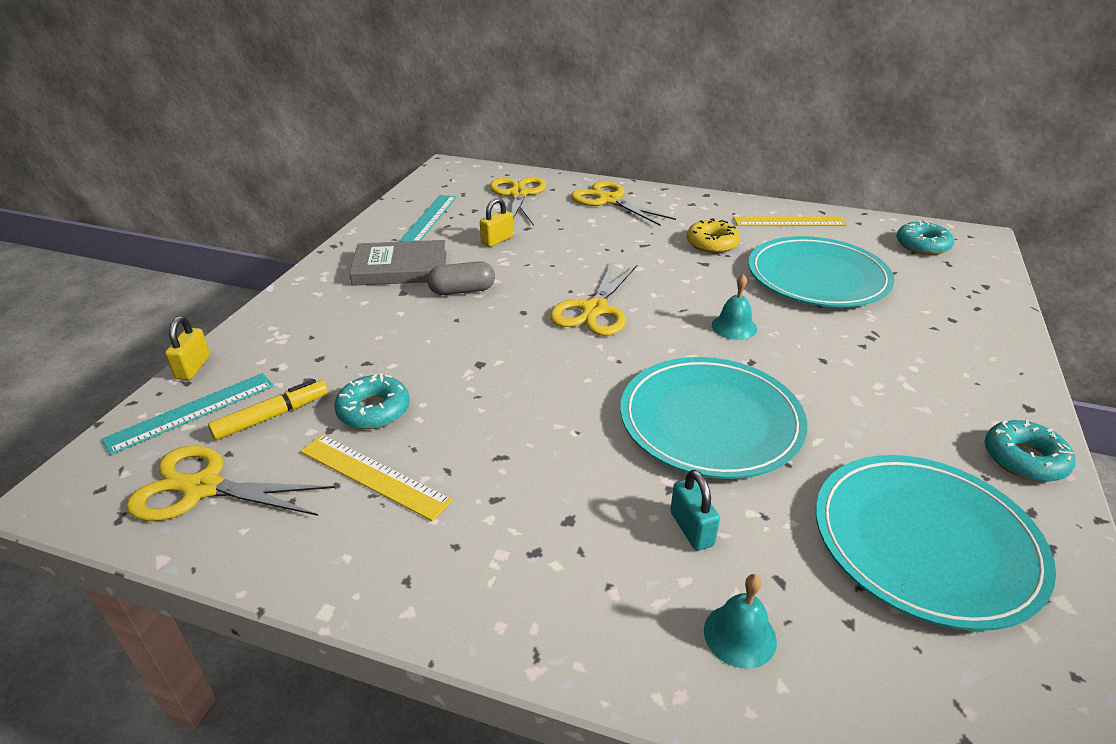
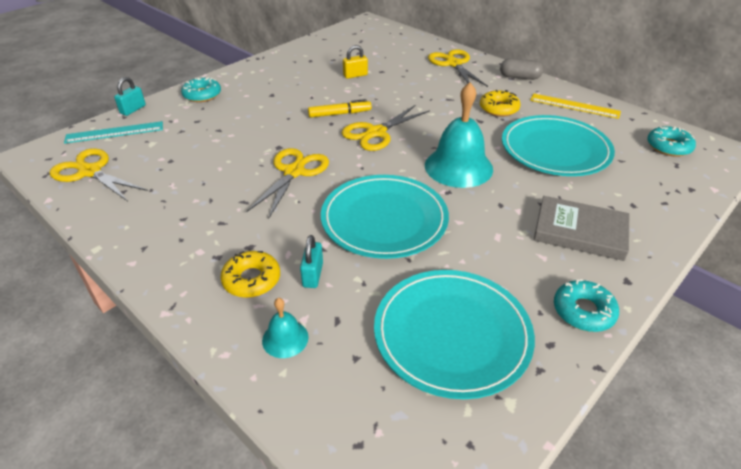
camera: 25 degrees right, 5 degrees up
yellow padlock [165,316,210,380] -> turquoise padlock [114,77,146,116]
yellow marker [208,379,328,440] -> yellow marker moved to [308,99,372,118]
yellow ruler [300,434,453,521] -> none
turquoise donut [334,373,410,429] -> turquoise donut moved to [181,77,221,102]
grey book [349,240,446,286] -> grey book moved to [534,196,629,261]
turquoise ruler [400,195,456,242] -> none
grey capsule [427,261,495,295] -> grey capsule moved to [500,58,543,80]
yellow scissors [490,177,546,226] -> yellow scissors moved to [246,148,329,219]
turquoise bell [711,274,757,340] -> turquoise bell [425,82,493,188], size x2.07
none -> yellow donut [220,251,280,298]

